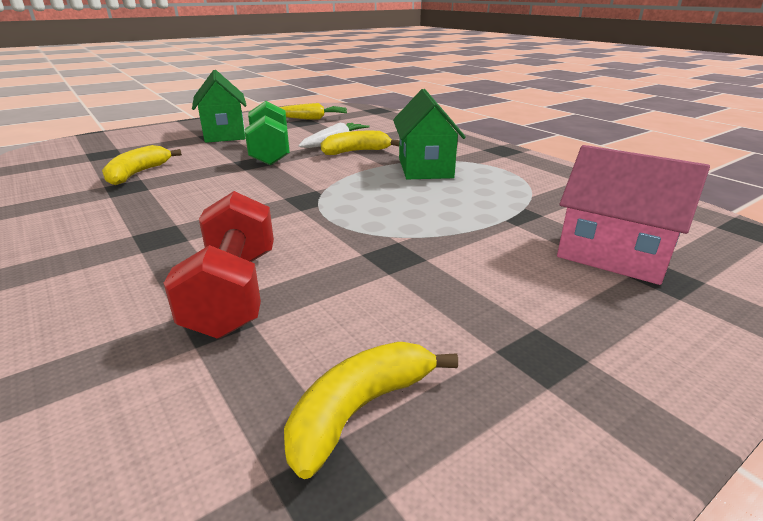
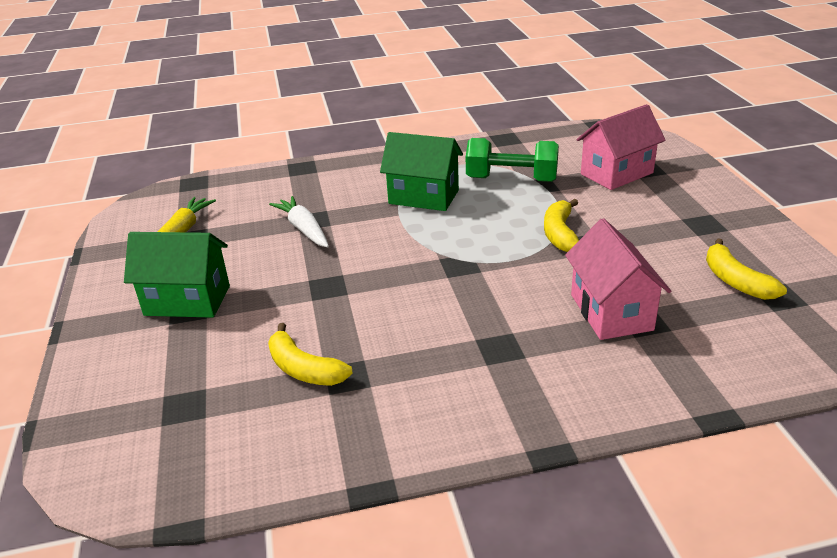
camera: 65 degrees left, 5 degrees up
red dumbbell [164,191,274,339] -> pink house [565,218,671,340]
green dumbbell [245,101,290,166] -> green dumbbell moved to [466,138,559,182]
yellow banana [321,131,399,155] -> yellow banana moved to [544,199,579,252]

